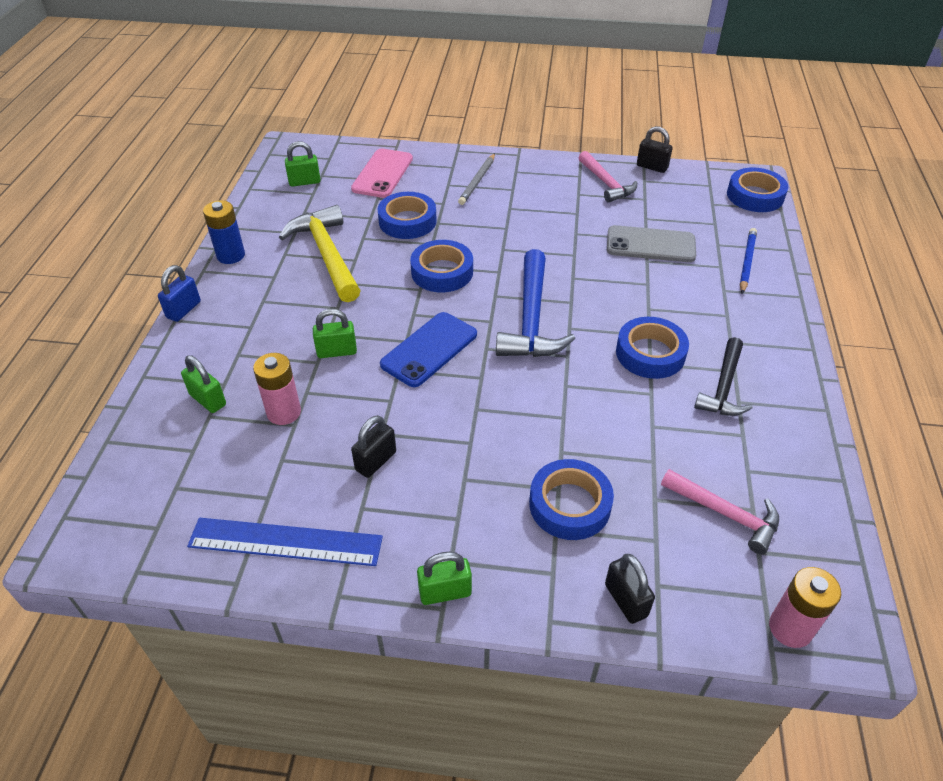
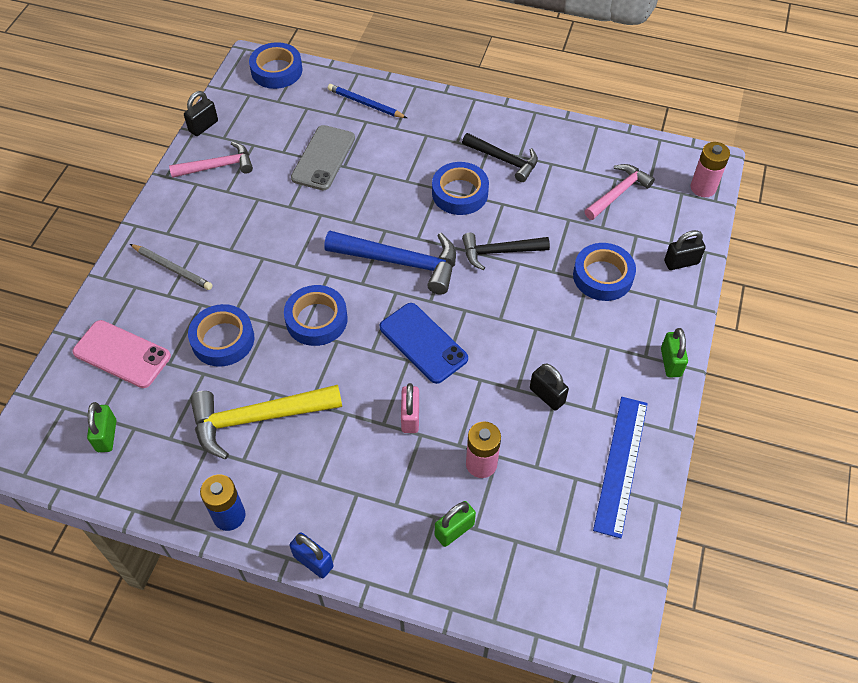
camera: 80 degrees left, 10 degrees up
green padlock [313,309,357,358] -> pink padlock [401,383,419,433]
none -> black hammer [462,233,550,270]

